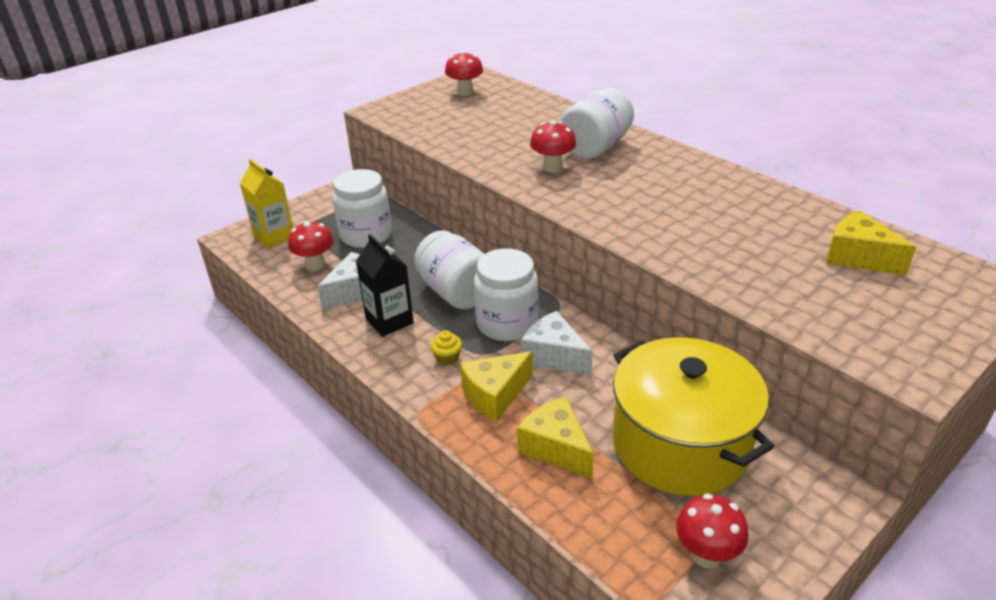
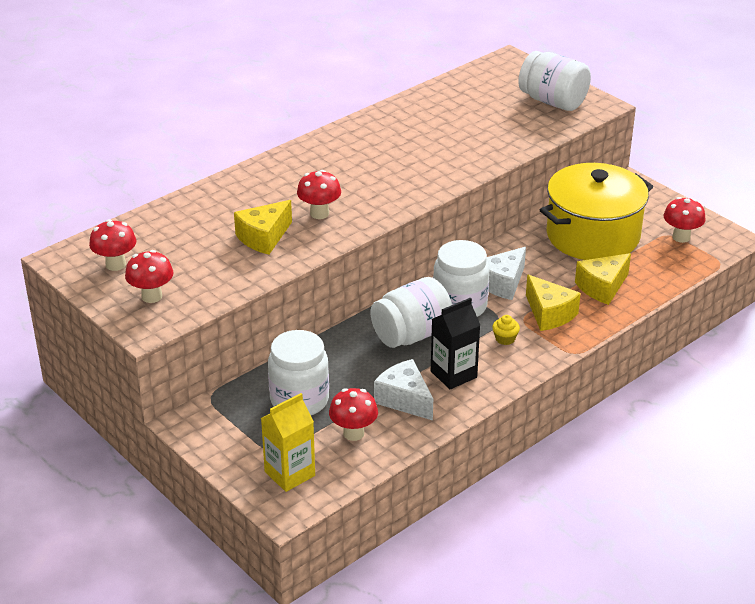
camera: 90 degrees left, 0 degrees up
white jar [560,88,634,159] -> white jar moved to [518,51,591,111]
yellow cheese [826,211,916,275] -> yellow cheese moved to [234,200,292,255]
none -> red mushroom [125,250,174,303]

